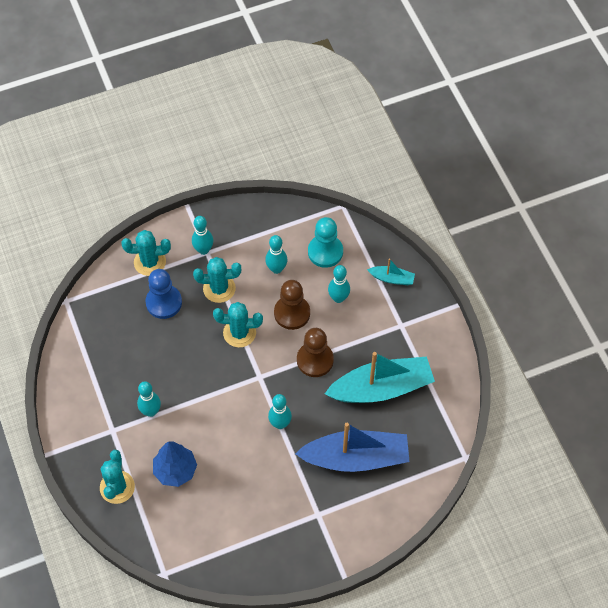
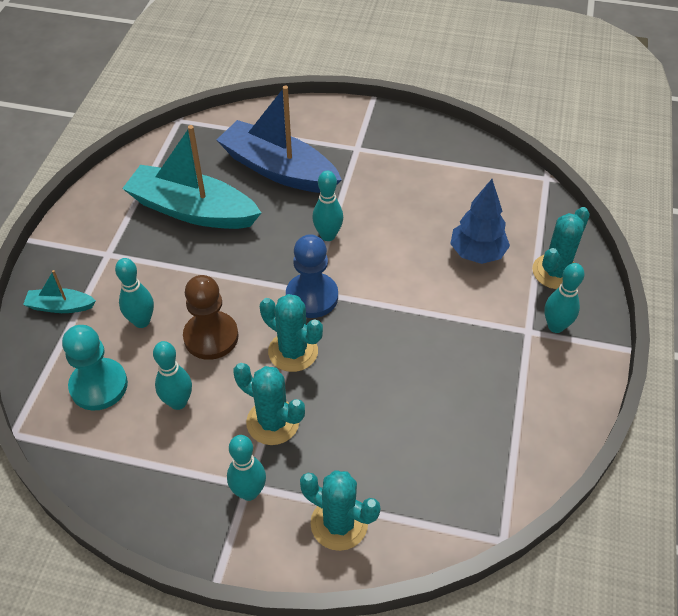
camera: 145 degrees left, 10 degrees down
turquoise bowling pin [137,381,161,417] -> turquoise bowling pin moved to [544,263,585,333]
blue pawn [145,269,182,319] -> blue pawn moved to [286,234,338,318]
brown pawn [297,328,334,377] -> none
turquoise boat [367,259,415,285] -> turquoise boat turned 45 degrees counterclockwise [23,270,96,313]

